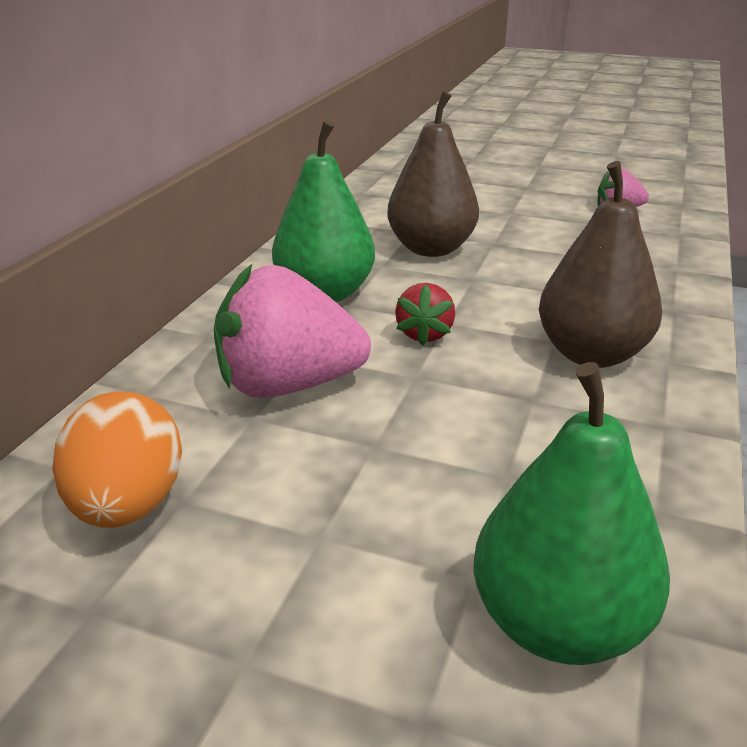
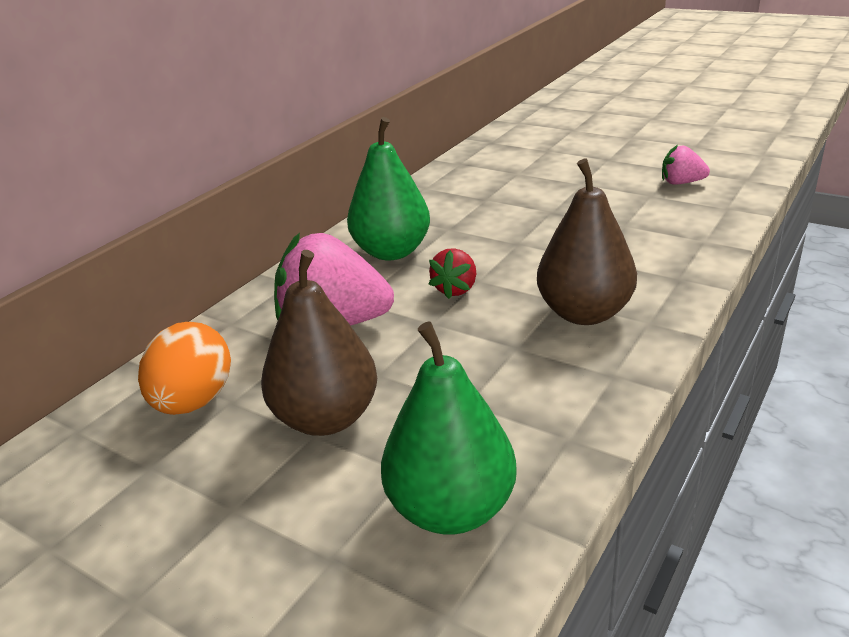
camera: 15 degrees right, 0 degrees up
brown pear [387,91,479,257] -> brown pear moved to [261,250,377,436]

